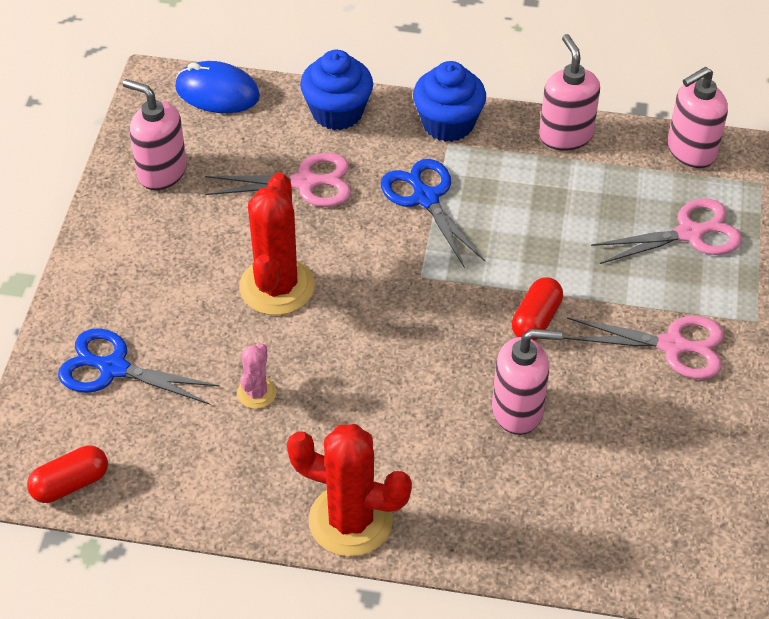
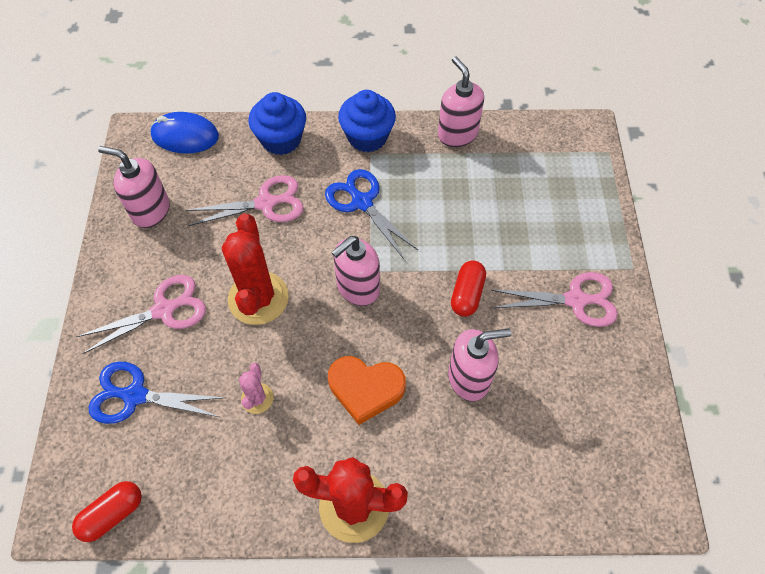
camera: 10 degrees left, 10 degrees up
pink scissors [591,198,742,264] -> pink scissors moved to [76,275,206,354]
pink soap dispenser [668,67,728,168] -> pink soap dispenser moved to [331,236,380,306]
none -> orange heart [328,356,406,425]

